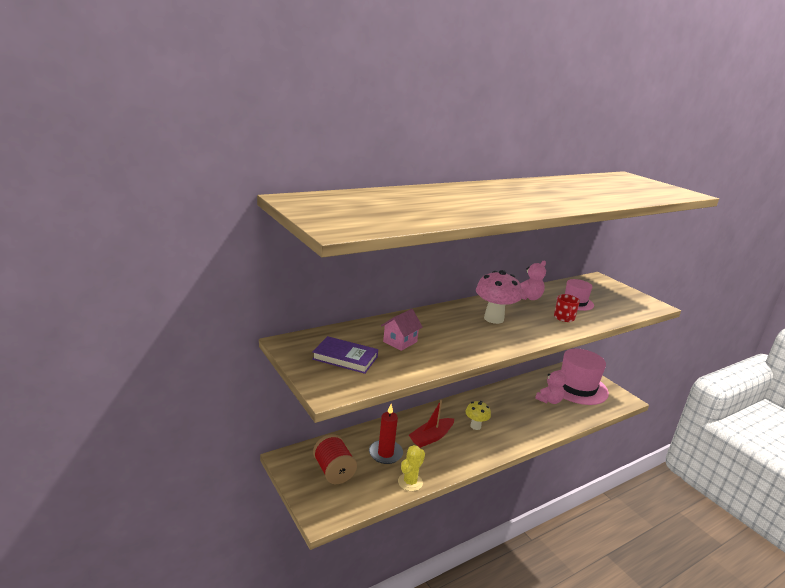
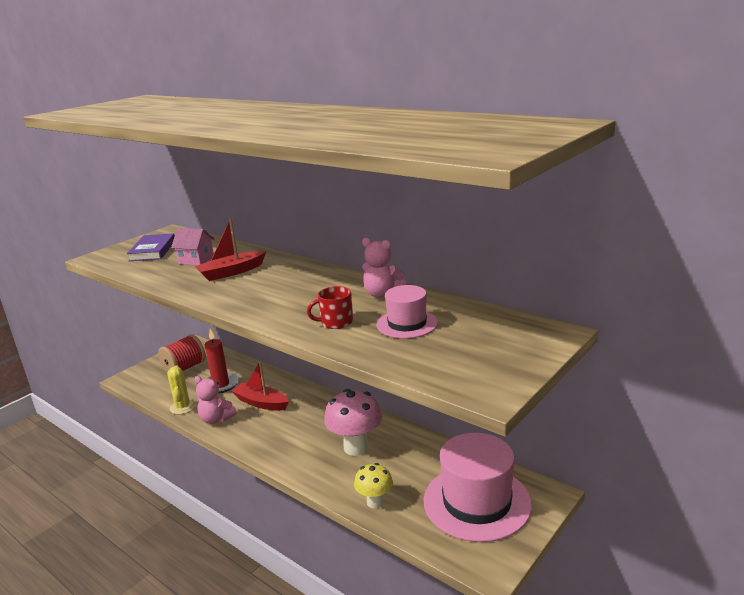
camera: 75 degrees right, 0 degrees up
yellow cactus [398,445,425,491] -> yellow cactus turned 60 degrees clockwise [167,365,196,415]
yellow mushroom [466,401,491,430] -> yellow mushroom moved to [354,463,393,508]
pink mushroom [476,270,522,324] -> pink mushroom moved to [324,389,382,456]
pink teddy bear [535,368,566,404] -> pink teddy bear moved to [194,376,237,424]
none -> red boat [195,218,266,281]

